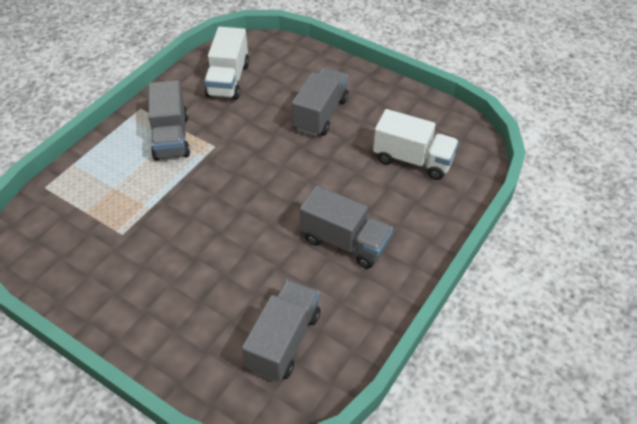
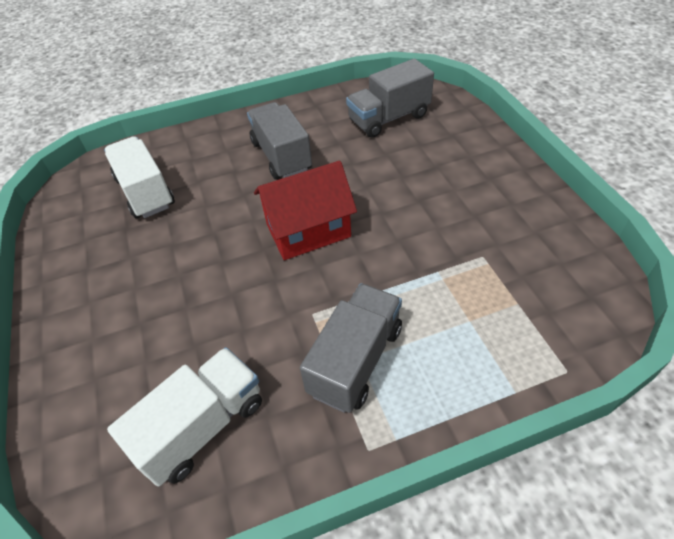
camera: 140 degrees left, 0 degrees up
grey truck [292,67,348,136] -> none
none -> red house [254,161,357,260]

